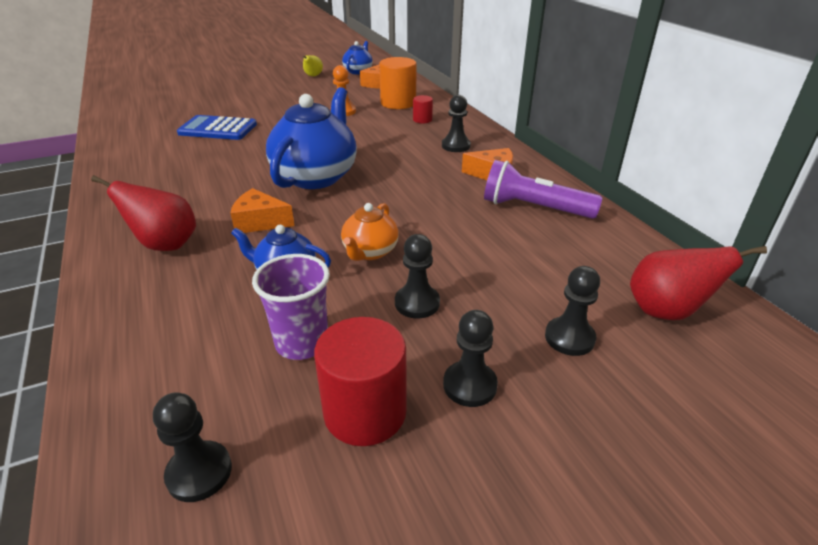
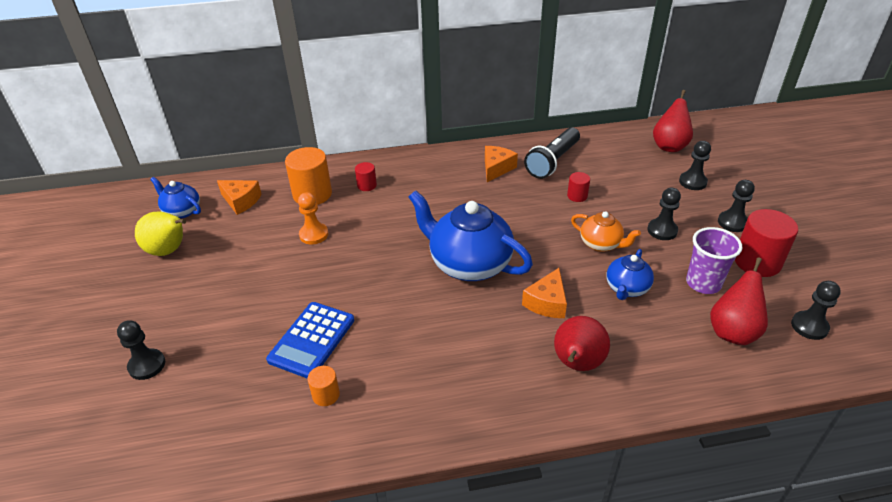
camera: 75 degrees left, 5 degrees up
yellow pear [303,55,323,76] -> yellow pear [135,212,186,256], size x1.64
black pawn [442,95,471,152] -> black pawn moved to [117,320,165,380]
purple flashlight [484,160,603,219] -> black flashlight [524,127,580,179]
none -> orange cylinder [308,366,340,406]
none -> red cylinder [567,172,590,202]
none -> red pear [710,258,768,345]

